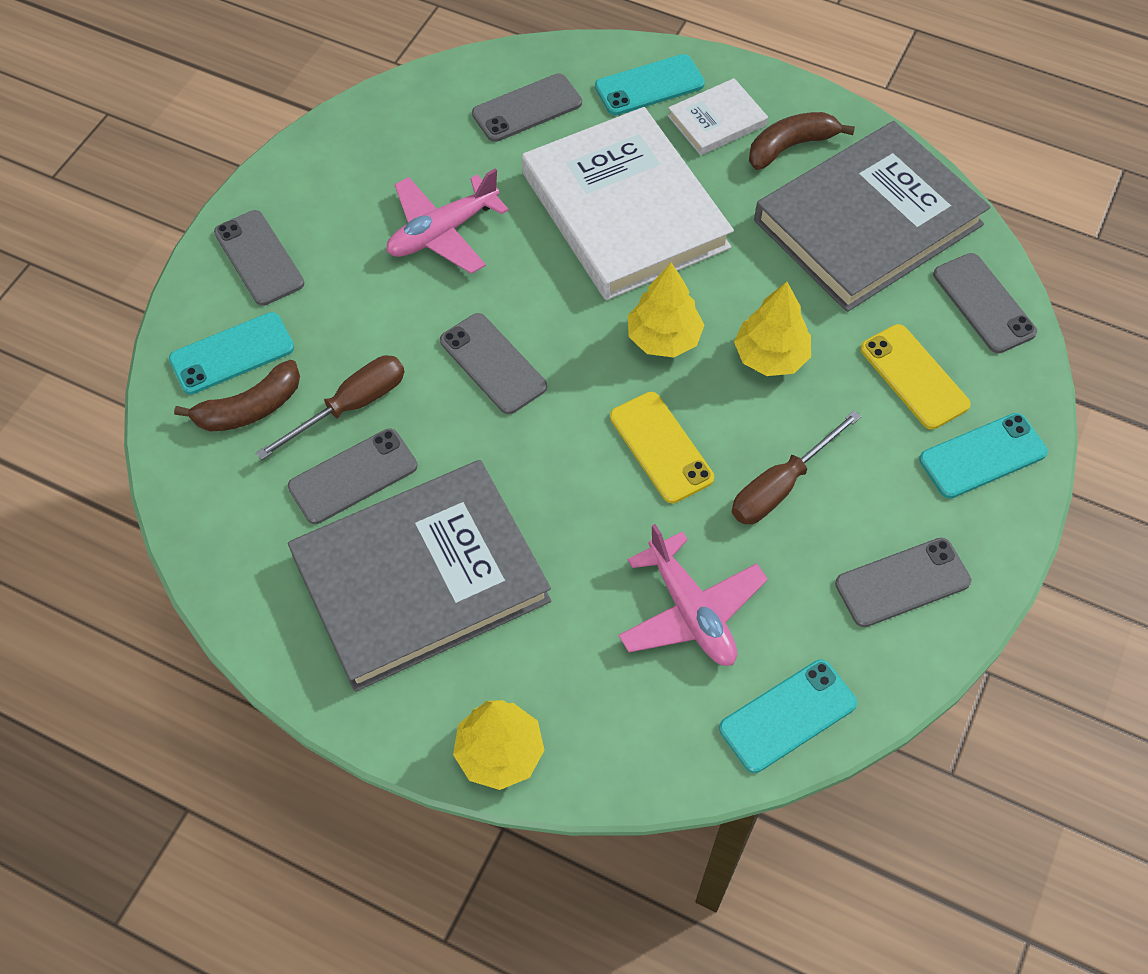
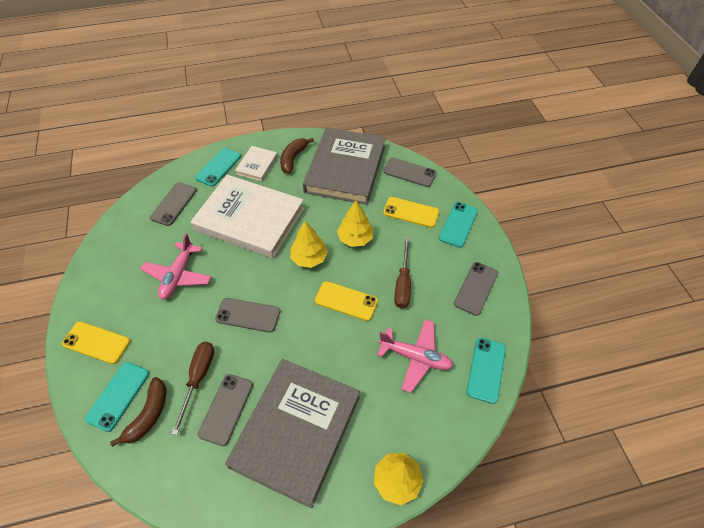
camera: 40 degrees left, 5 degrees down
grey phone [214,210,304,306] -> yellow phone [62,322,130,364]

